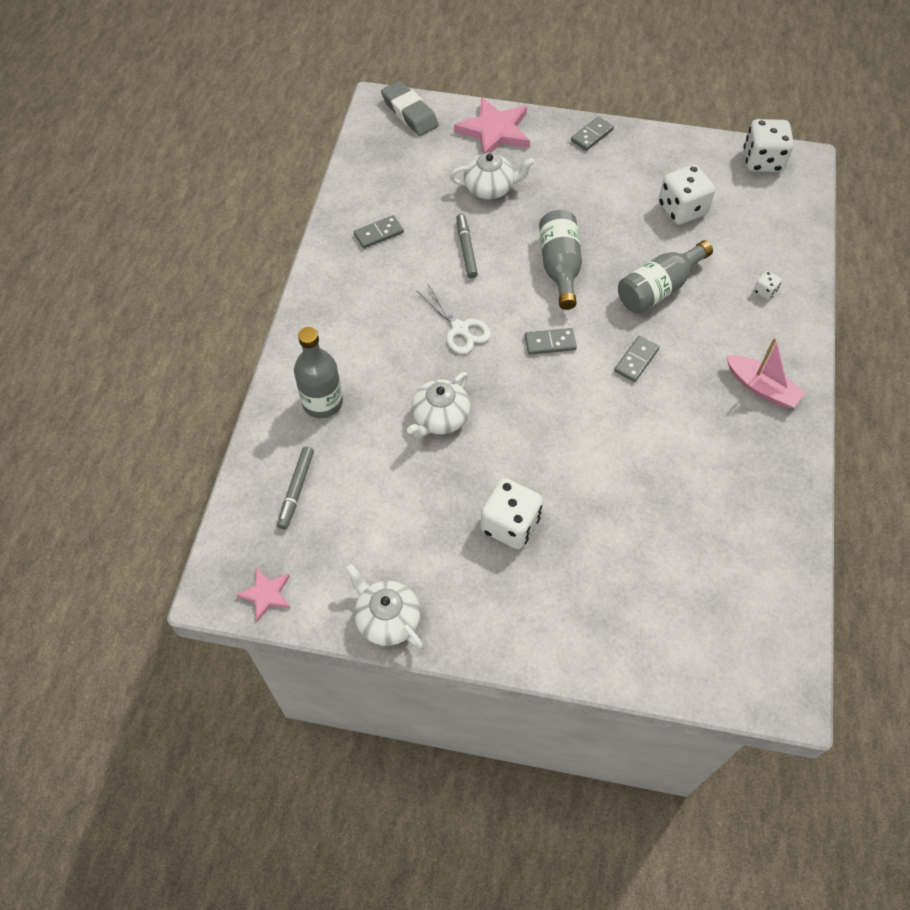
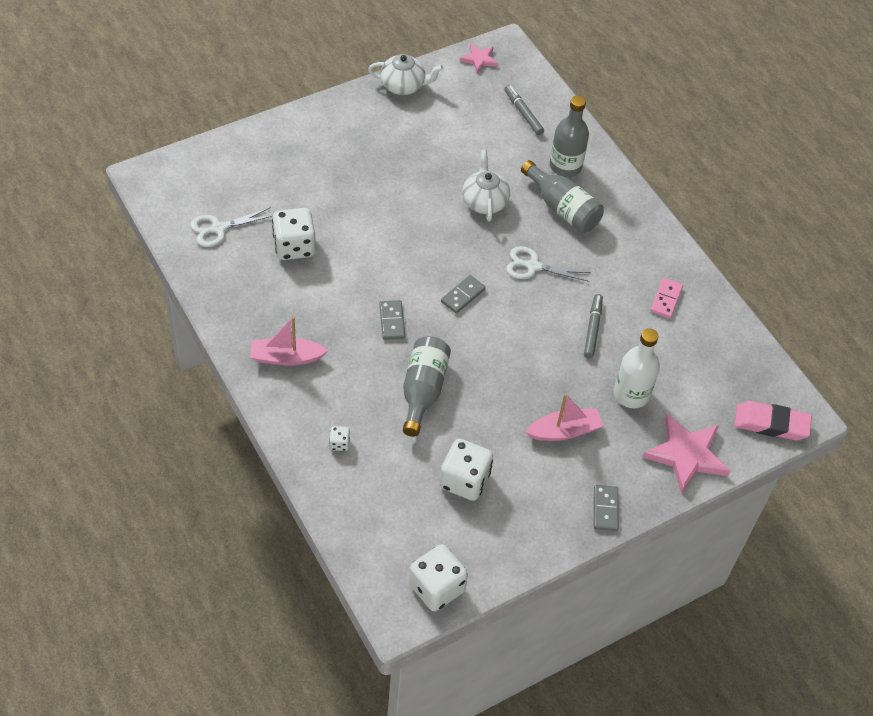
camera: 135 degrees right, 5 degrees down
grey domino [354,215,404,249] -> pink domino [651,278,683,318]
grey eraser [381,81,439,136] -> pink eraser [734,401,812,440]
white teapot [450,152,535,199] -> white bottle [614,328,660,408]
grey marker [457,214,478,278] -> grey marker turned 120 degrees counterclockwise [584,294,603,358]
white dice [480,478,543,549] -> white dice moved to [272,208,316,260]
grey bottle [539,210,582,310] -> grey bottle moved to [521,160,604,233]
none -> white scissors [190,207,273,247]
none -> pink boat [525,394,603,441]

